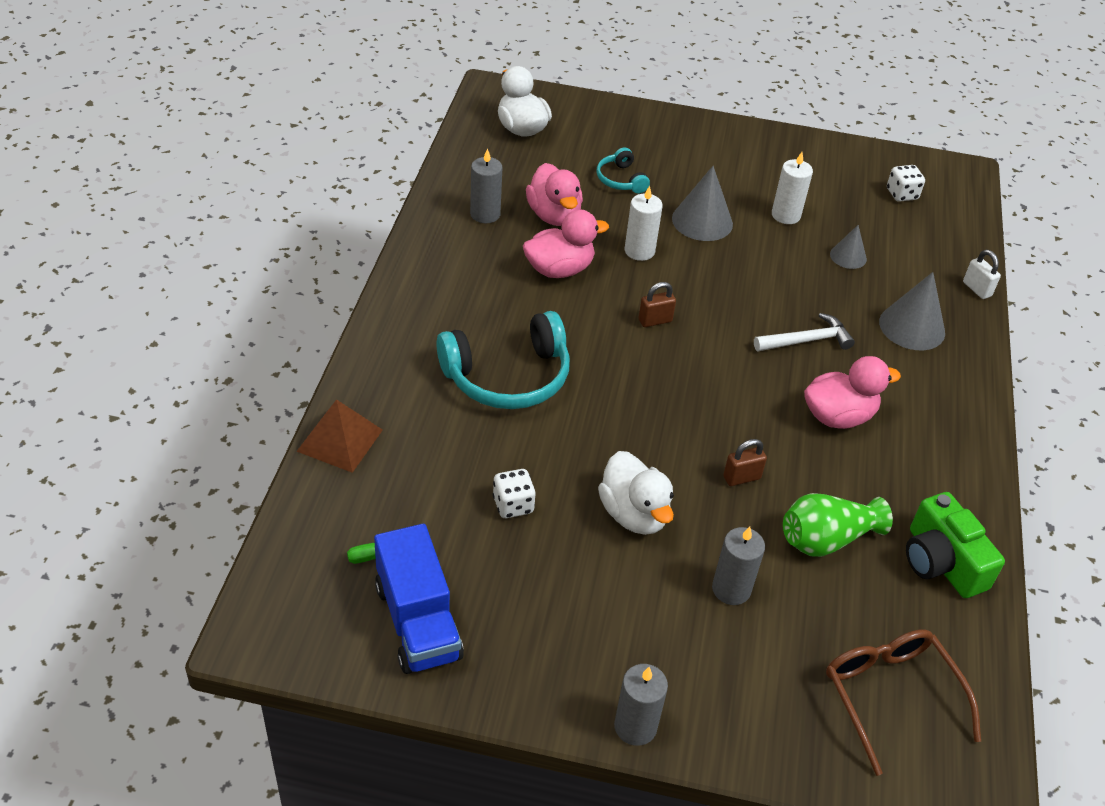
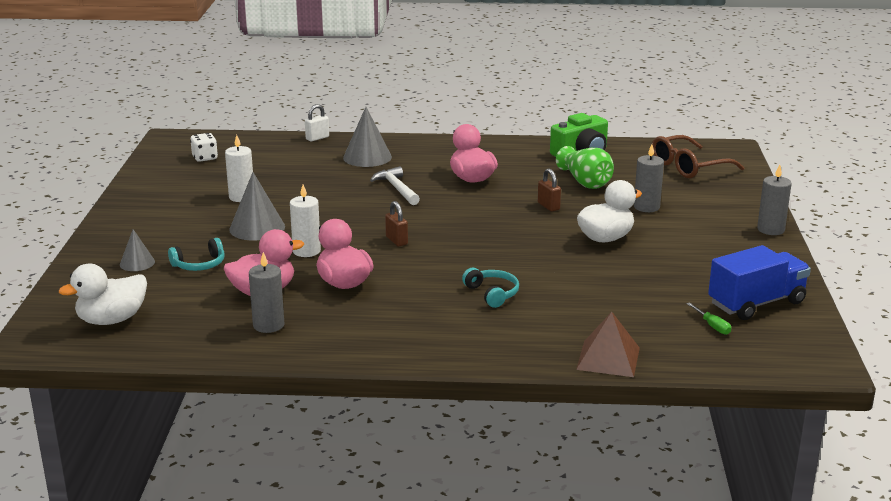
camera: 95 degrees left, 20 degrees down
turquoise headphones [436,311,570,409] -> turquoise headphones [462,268,519,308], size x0.51
white dice [493,469,535,518] -> none
grey cone [830,225,867,269] -> grey cone moved to [120,229,155,271]

